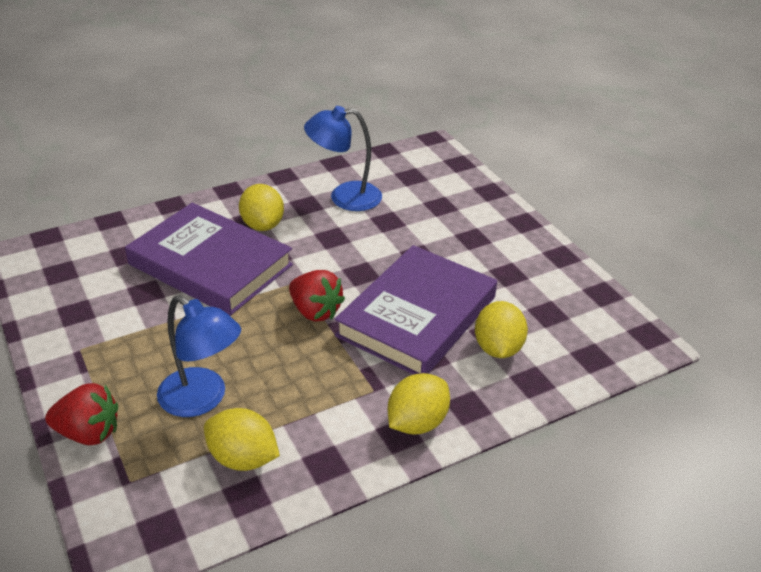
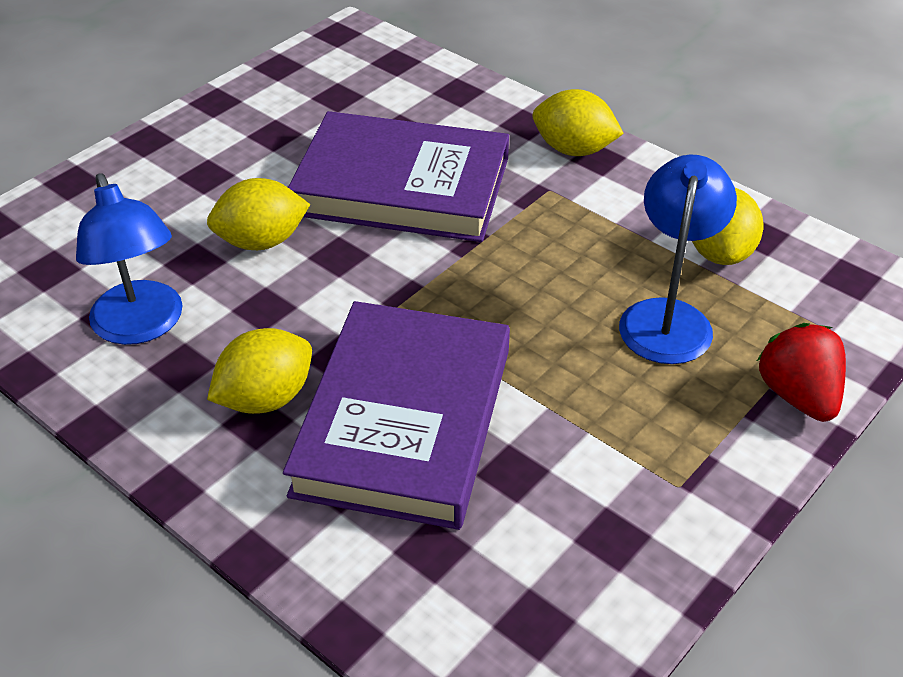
camera: 110 degrees left, 5 degrees up
red strawberry [289,270,345,322] -> none
yellow lemon [475,301,528,358] -> yellow lemon moved to [207,178,310,250]

